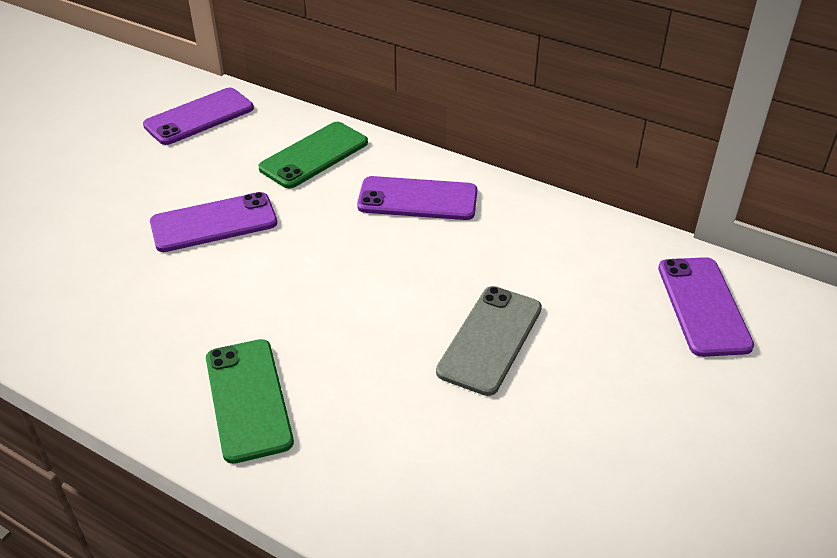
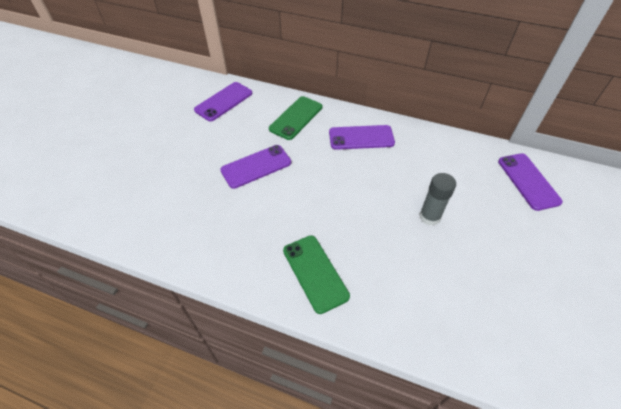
camera: 10 degrees left, 10 degrees up
grey phone [436,286,542,396] -> grey glue stick [419,173,456,226]

